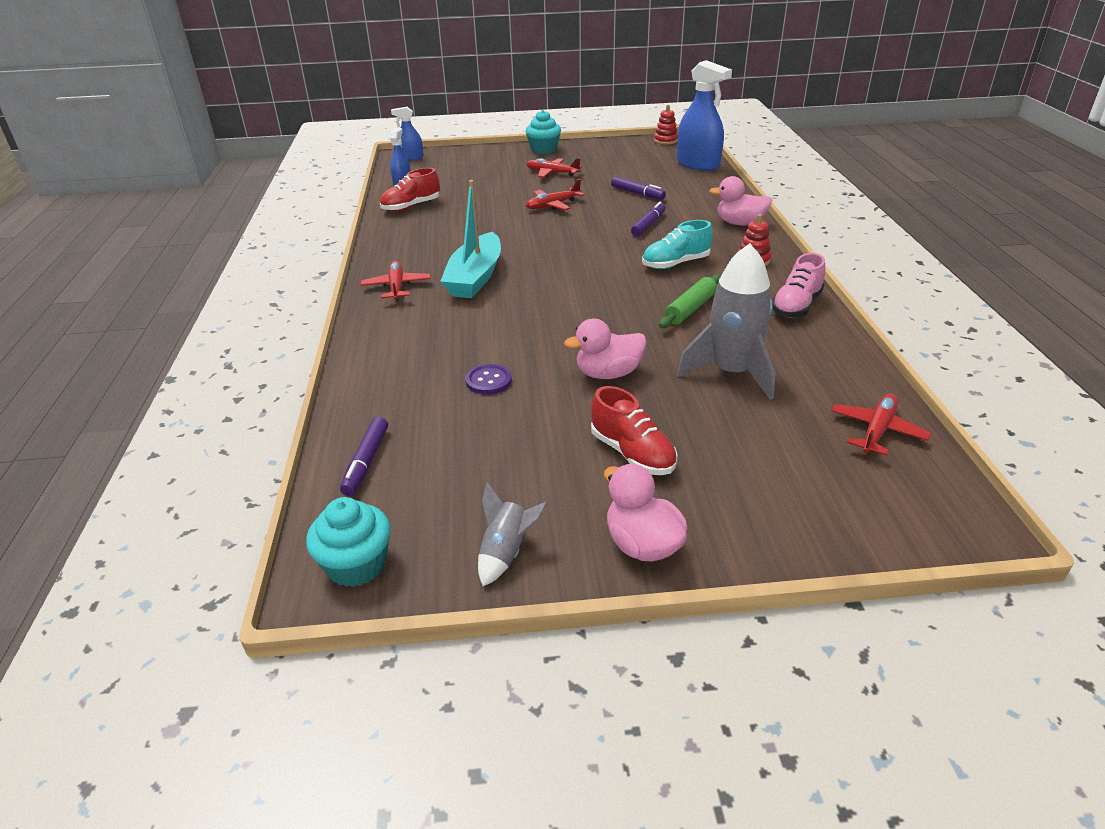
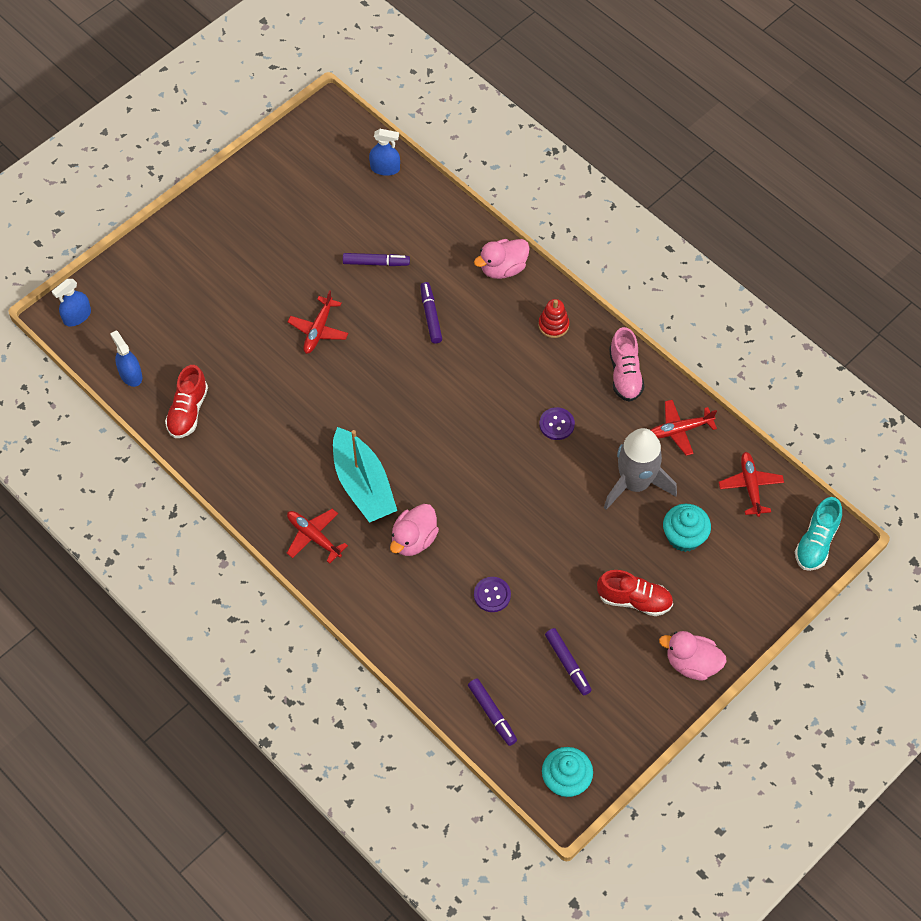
camera: 40 degrees left, 25 degrees up
grey rocket [478,483,548,586] -> none
turquoise cupcake [526,110,561,154] -> turquoise cupcake moved to [663,504,711,552]
red plane [526,158,582,178] -> red plane moved to [651,400,717,456]
pink duck [564,318,647,379] -> pink duck moved to [390,504,439,556]
turquoise shoe [642,220,713,269] -> turquoise shoe moved to [795,497,842,571]
red stacking toy [654,105,678,145] -> none
green rolling pin [659,274,721,328] -> purple button [539,407,575,440]
blue spray bottle [677,60,732,171] -> blue spray bottle [369,129,400,176], size x0.54
none -> purple marker [545,628,592,696]

